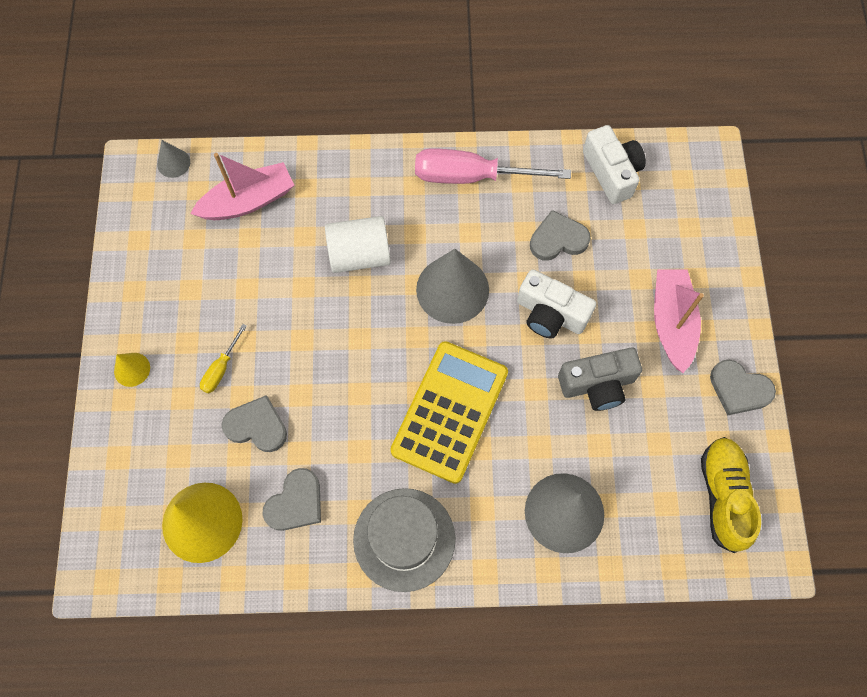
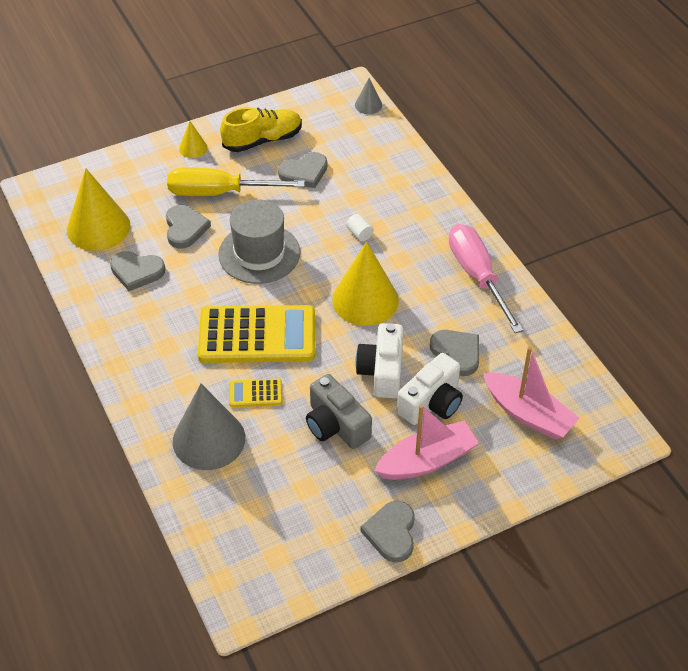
camera: 65 degrees right, 20 degrees down
pink boat [190,153,294,220] -> pink boat moved to [483,346,580,439]
yellow screwdriver [200,324,247,394] -> yellow screwdriver [167,167,305,196], size x2.12
white cylinder [325,216,391,273] -> white cylinder [346,214,374,241], size x0.44
grey hat [353,488,455,592] -> grey hat moved to [218,200,300,284]
grey cone [416,249,489,324] -> yellow cone [332,242,399,326]
white camera [583,125,646,204] -> white camera moved to [397,353,463,425]
yellow shoe [701,437,761,553] -> yellow shoe moved to [220,107,302,152]
none -> yellow calculator [229,378,282,407]
none -> grey heart [278,152,327,188]

